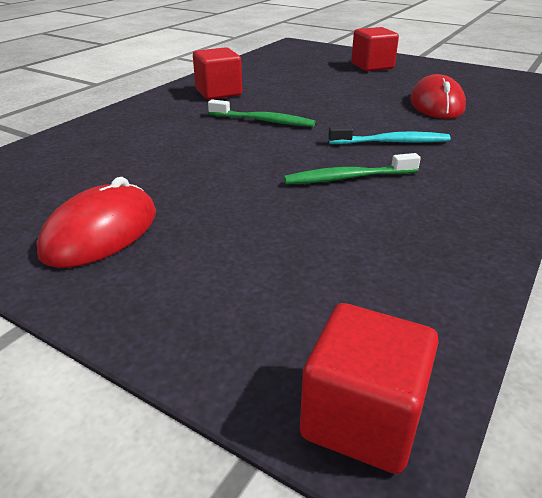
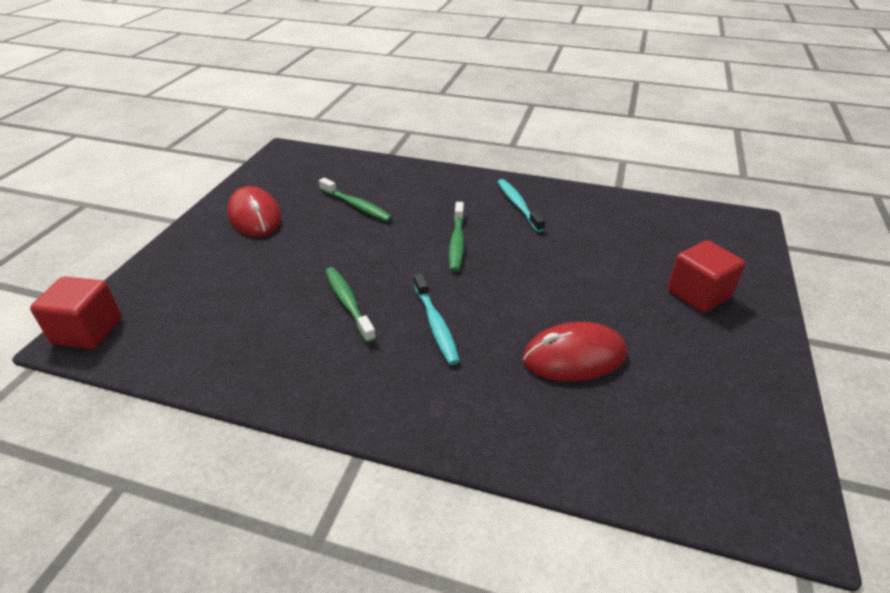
camera: 75 degrees right, 5 degrees up
red mouse [37,177,156,268] -> red mouse turned 45 degrees clockwise [227,186,282,237]
red cube [193,47,242,100] -> turquoise toothbrush [498,179,545,232]
none -> green toothbrush [319,178,392,222]

